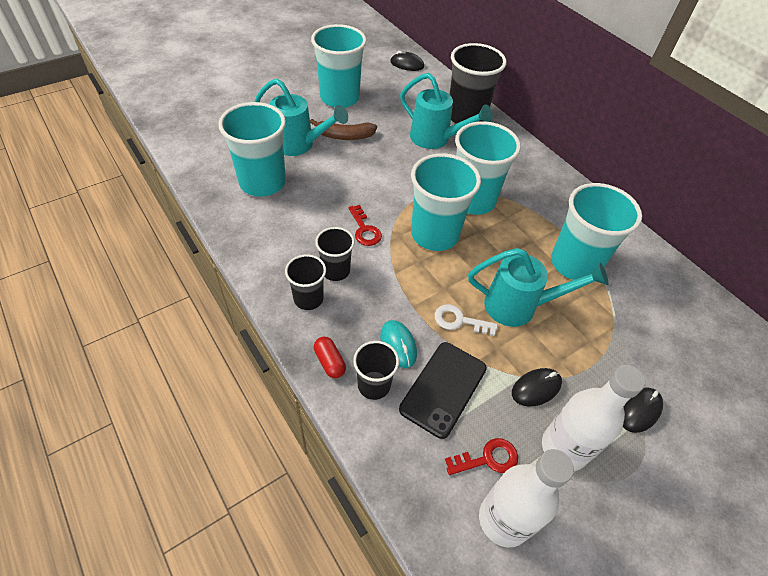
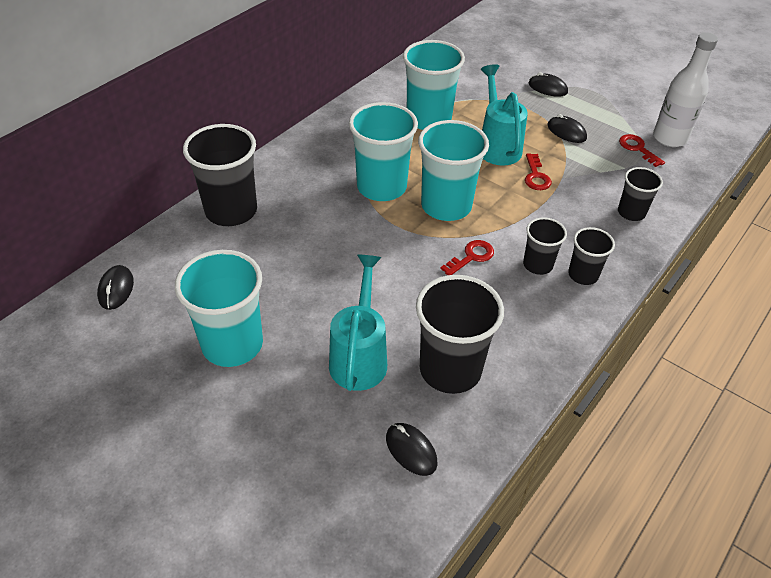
camera: 105 degrees left, 5 degrees down
turquoise cup [218,102,286,197] -> black cup [416,275,504,394]
brown banana [310,119,377,140] -> none
red capsule [314,337,346,378] -> none
turquoise mouse [380,320,417,368] -> none
black phone [399,342,487,439] -> none
turquoise watering can [400,73,493,149] -> none
white key [435,304,498,336] -> red key [525,153,552,190]
white bottle [542,365,645,471] -> none
none -> black mouse [386,423,438,476]

